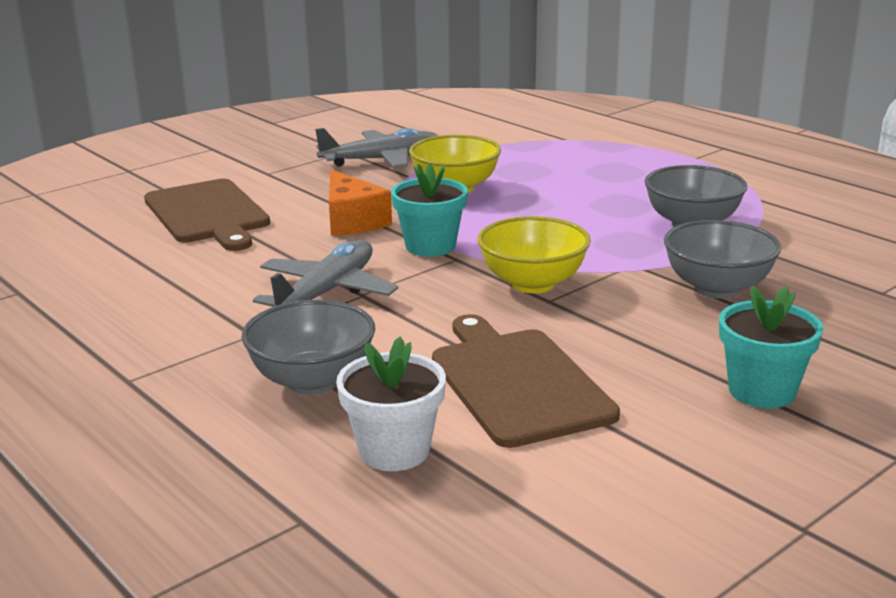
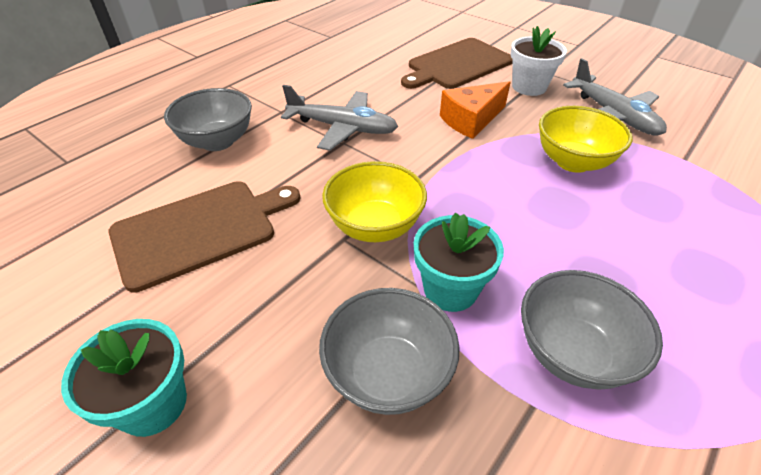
camera: 80 degrees right, 20 degrees up
white flower pot [336,337,446,471] -> white flower pot moved to [511,26,567,96]
turquoise flower pot [391,164,468,257] -> turquoise flower pot moved to [414,213,504,312]

